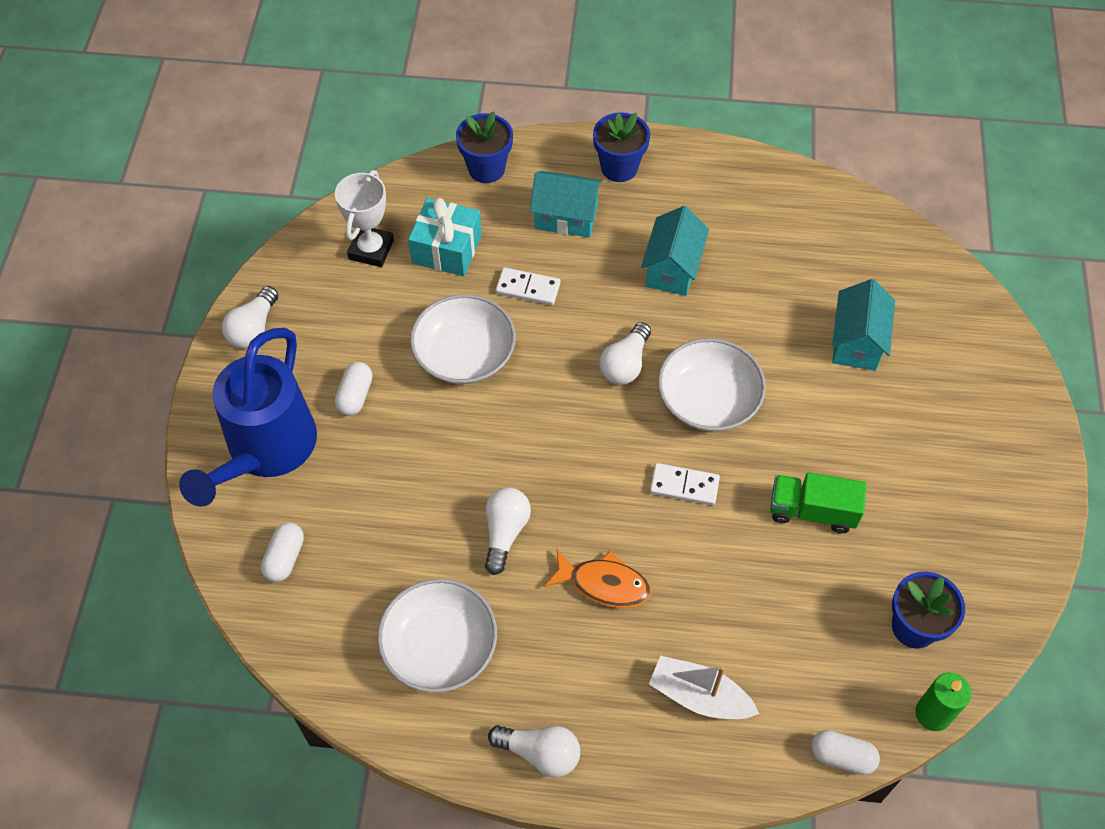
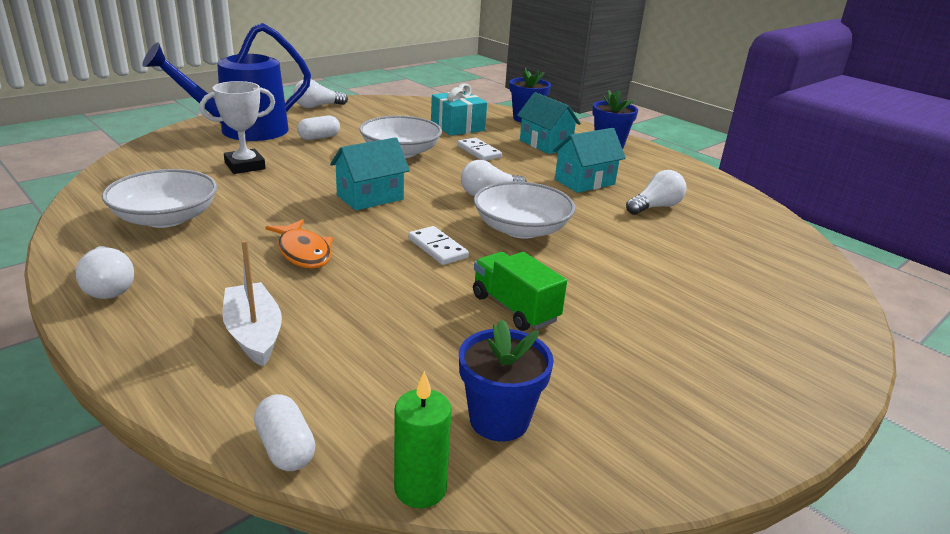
camera: 40 degrees right, 30 degrees down
white capsule [261,522,304,582] -> none
white trophy [335,170,394,267] -> white trophy moved to [200,81,275,174]
white light bulb [485,487,531,575] -> white light bulb moved to [626,170,687,215]
turquoise house [832,279,895,371] -> turquoise house moved to [330,137,410,210]

